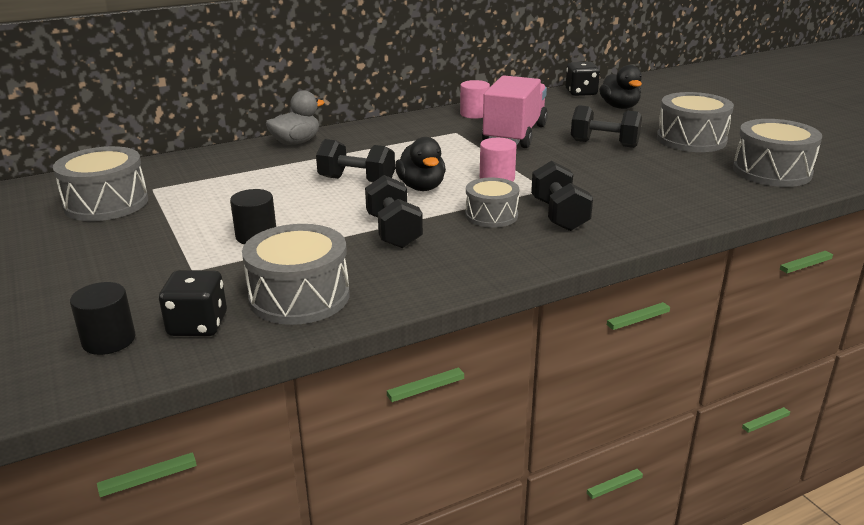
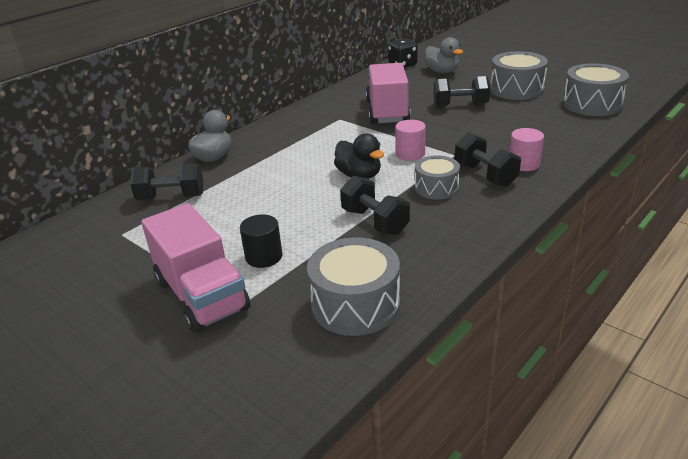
camera: 20 degrees left, 5 degrees up
grey drum [53,146,148,221] -> none
black cylinder [70,282,136,355] -> none
black dice [159,270,227,336] -> none
black dumbbell [316,139,395,183] -> black dumbbell moved to [130,163,203,200]
pink cylinder [460,80,490,119] -> pink cylinder moved to [509,128,544,171]
black duck [599,65,642,109] -> grey duck [424,37,463,73]
none -> pink truck [141,203,250,333]

